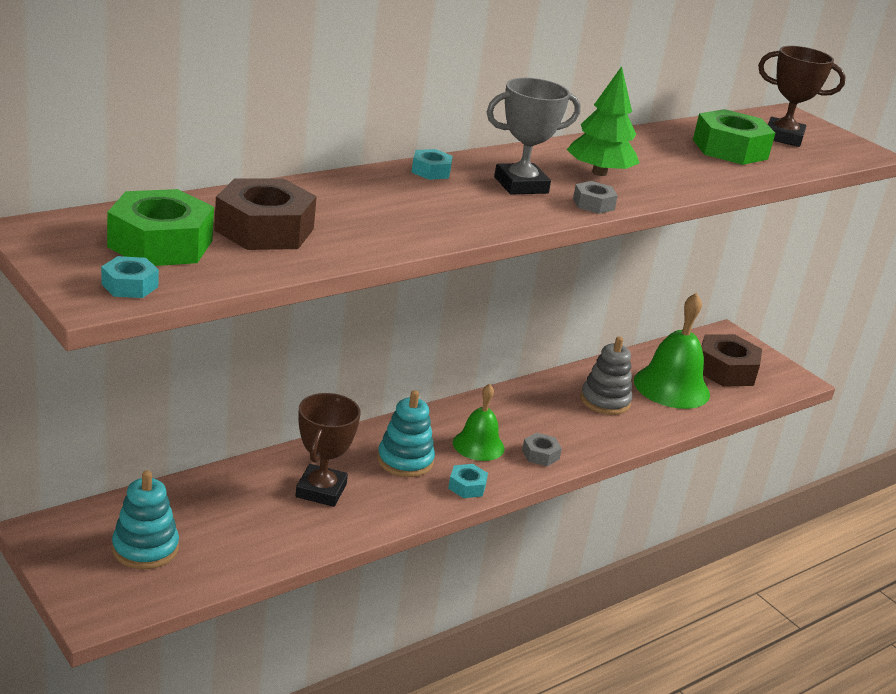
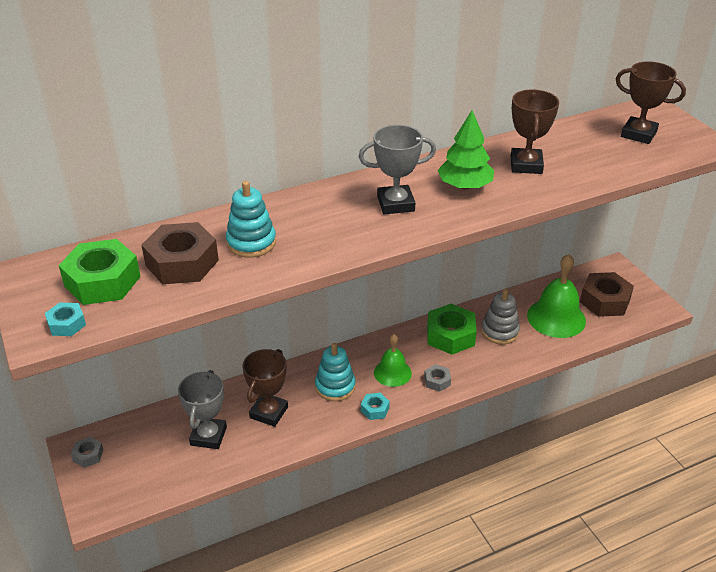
camera: 15 degrees right, 10 degrees up
turquoise stacking toy [112,470,179,569] -> turquoise stacking toy moved to [226,181,276,258]
turquoise nut [411,149,453,180] -> none
grey nut [573,181,618,214] -> grey nut moved to [71,437,103,468]
green nut [693,109,775,165] -> green nut moved to [427,304,477,355]
none -> grey trophy [178,370,227,449]
none -> brown trophy [511,89,559,174]

